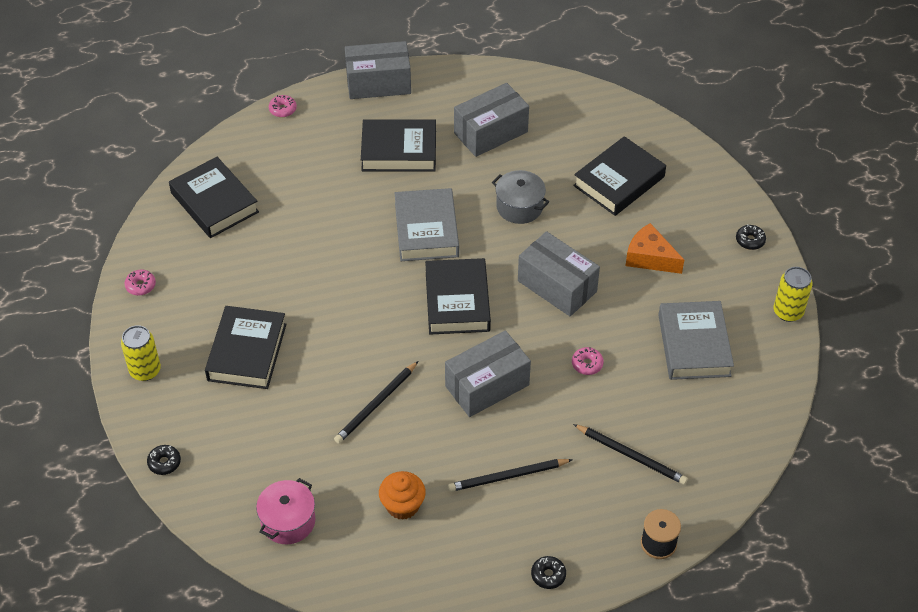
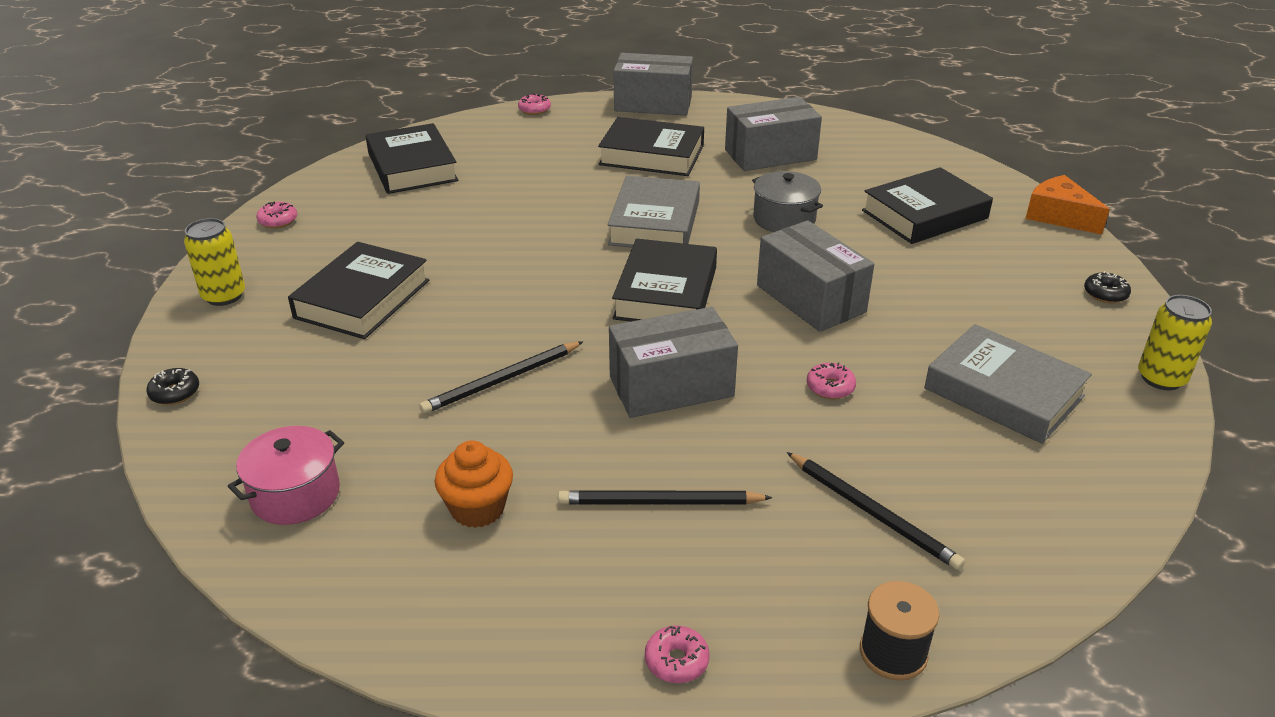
camera: 15 degrees right, 15 degrees down
black donut [531,556,566,589] -> pink donut [645,625,710,683]
orange cheese [626,223,684,274] -> orange cheese moved to [1025,175,1110,235]
grey book [659,301,734,380] -> grey book turned 60 degrees counterclockwise [924,324,1092,444]

